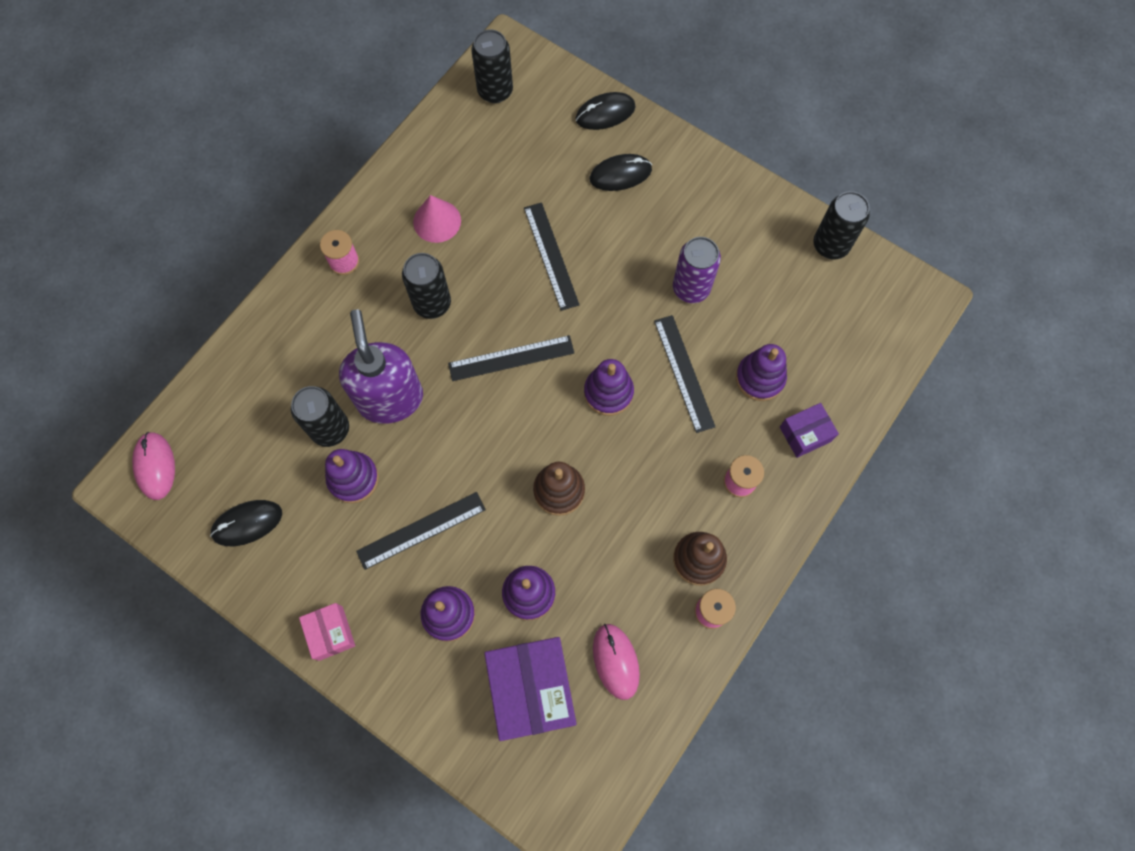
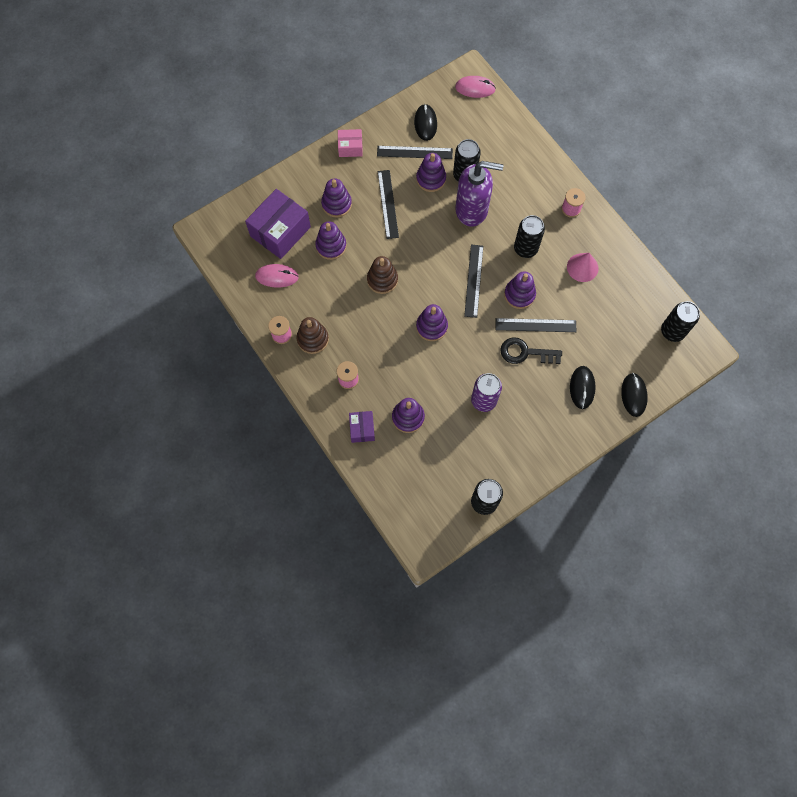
camera: 110 degrees right, 0 degrees up
purple box [484,637,577,741] -> purple box turned 60 degrees counterclockwise [245,189,311,259]
black ruler [654,315,715,433] -> black ruler moved to [377,146,453,159]
none -> black key [500,337,562,364]
none -> purple stacking toy [504,271,536,309]

